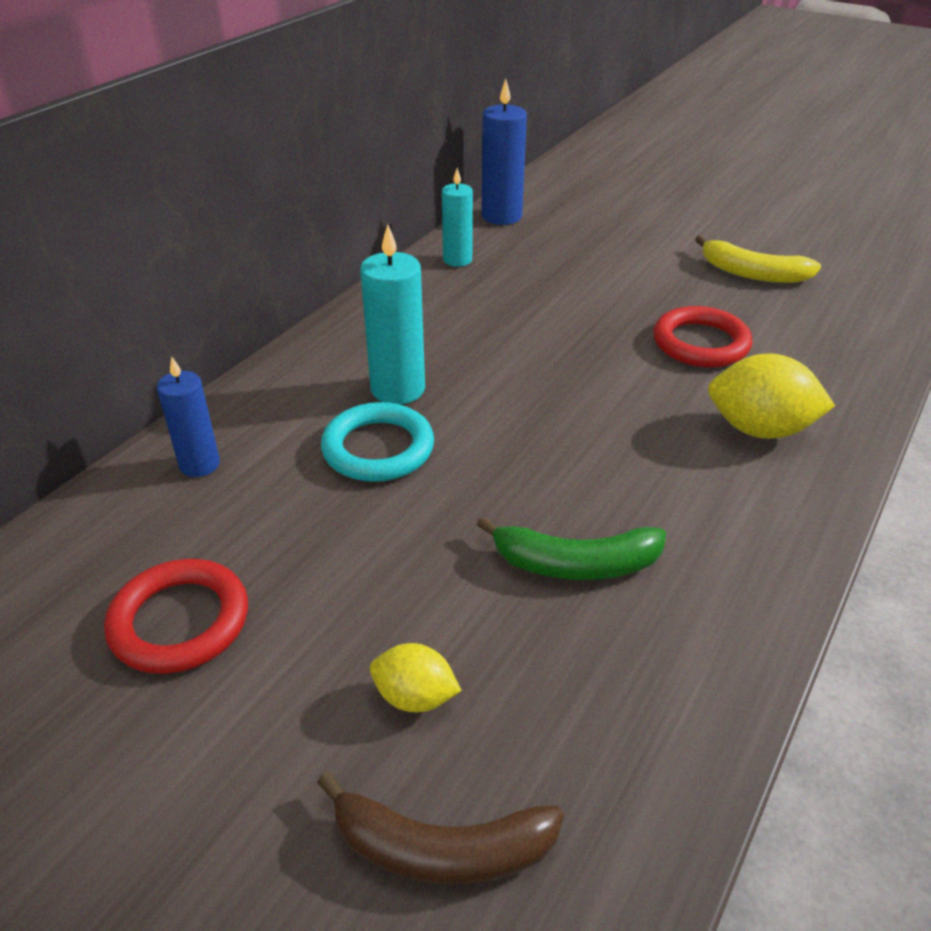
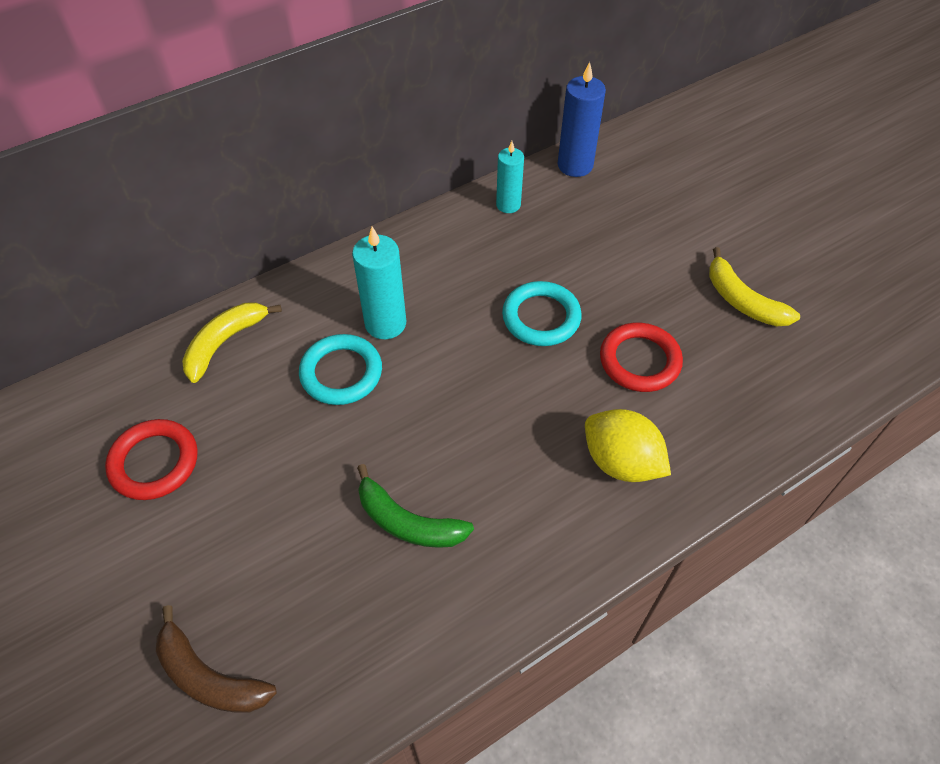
camera: 25 degrees right, 15 degrees up
blue candle [157,356,220,477] -> yellow banana [182,303,282,383]
yellow lemon [370,643,462,712] -> none
none -> turquoise ring [502,281,582,346]

